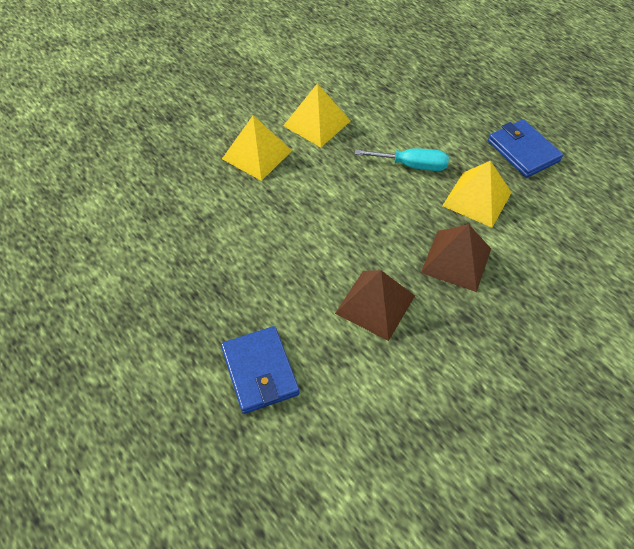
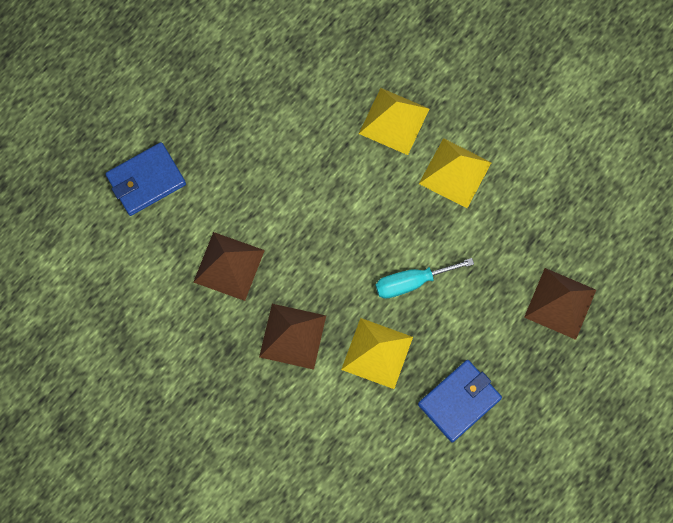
camera: 80 degrees right, 20 degrees up
turquoise screwdriver [355,148,449,171] -> turquoise screwdriver turned 75 degrees clockwise [375,258,474,299]
none -> brown pyramid [524,268,596,340]

